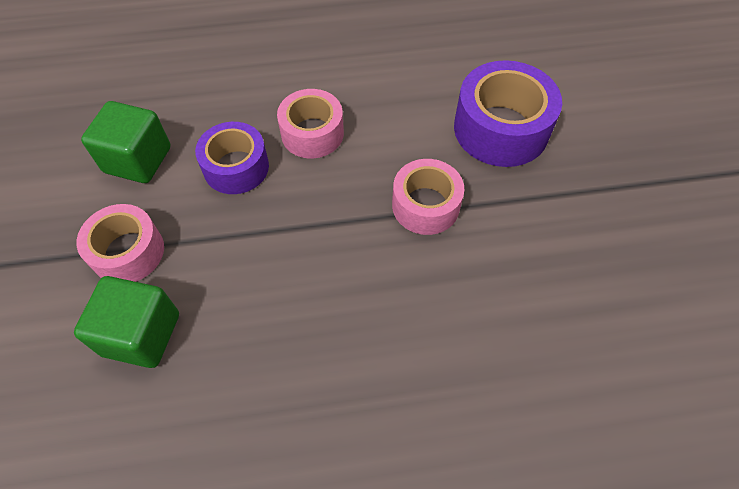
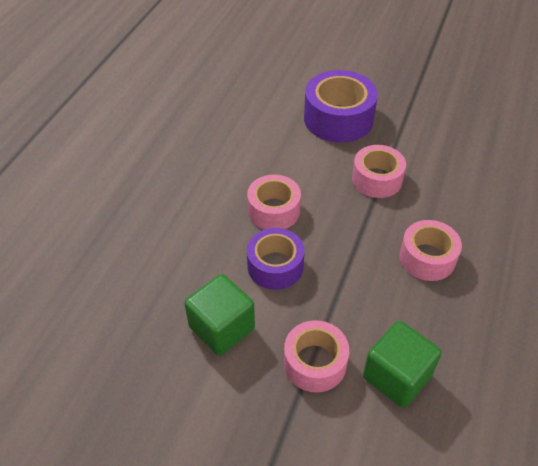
camera: 60 degrees left, 10 degrees down
none -> pink tape [400,220,462,281]

